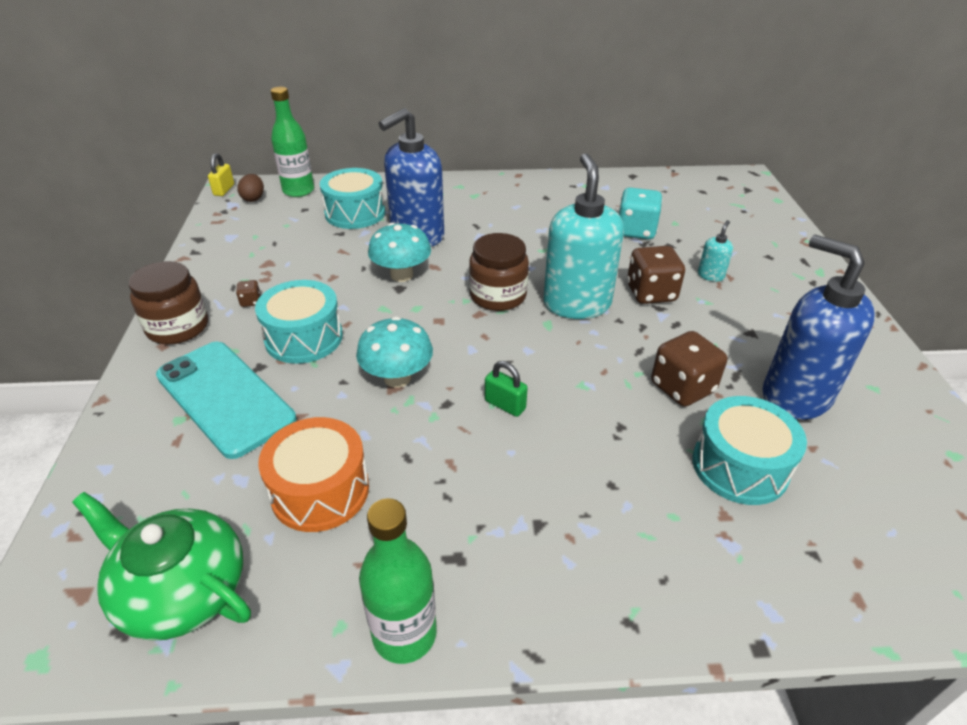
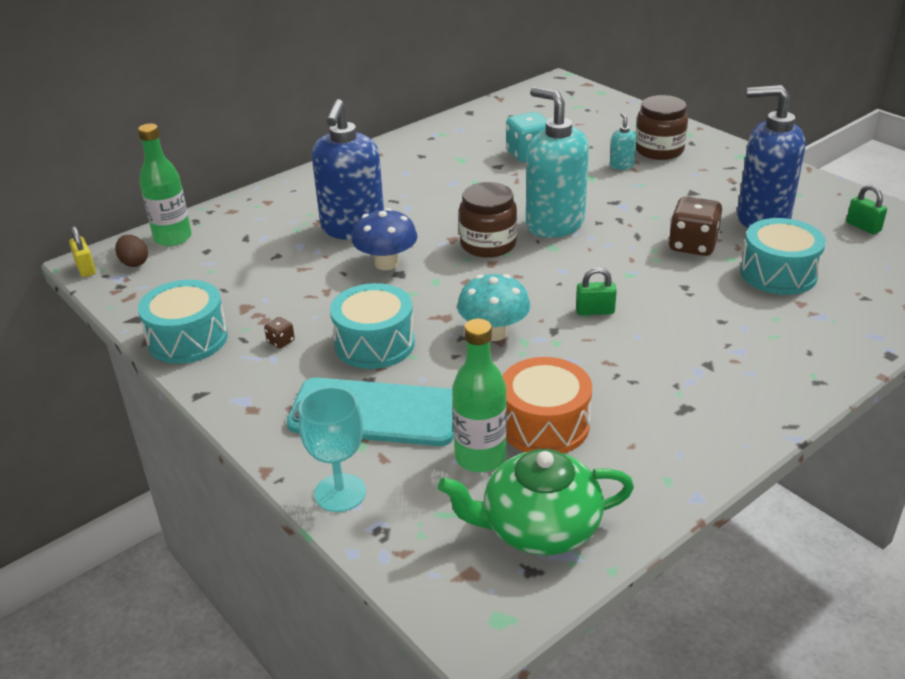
camera: 35 degrees left, 5 degrees down
brown jar [129,261,208,344] -> brown jar moved to [636,95,688,160]
turquoise drum [320,168,385,229] -> turquoise drum moved to [138,280,228,364]
green bottle [359,498,437,664] -> green bottle moved to [452,319,507,472]
turquoise mushroom [368,223,431,282] -> blue mushroom [352,208,417,270]
brown dice [627,246,685,304] -> none
none -> turquoise goblet [299,387,366,512]
none -> green padlock [846,185,887,234]

